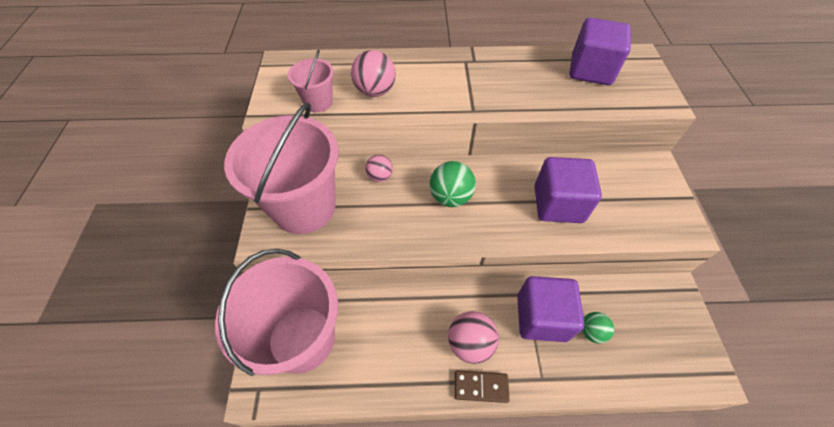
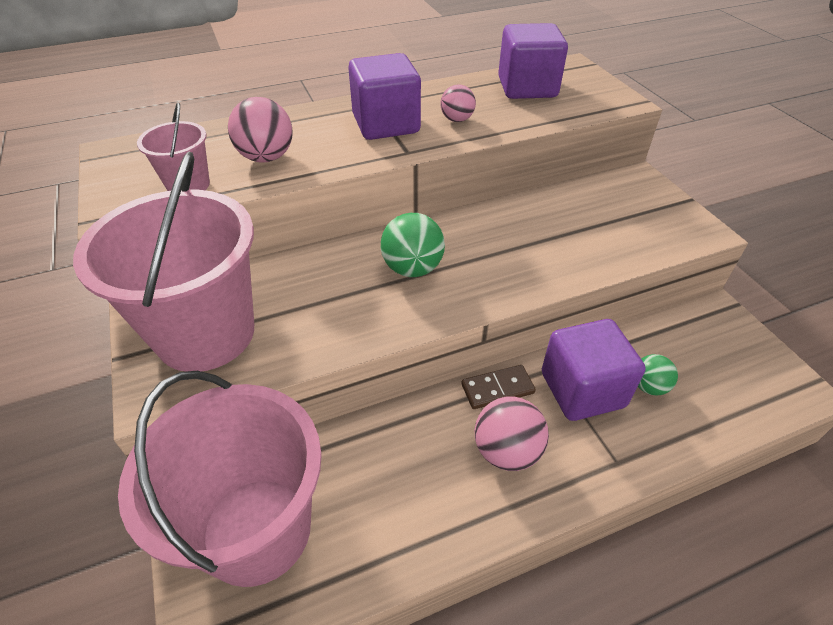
camera: 20 degrees left, 10 degrees down
pink ball [365,155,393,182] -> pink ball moved to [440,84,476,122]
brown domino [455,371,510,403] -> brown domino moved to [461,365,536,409]
purple cube [535,157,602,223] -> purple cube moved to [348,53,421,140]

